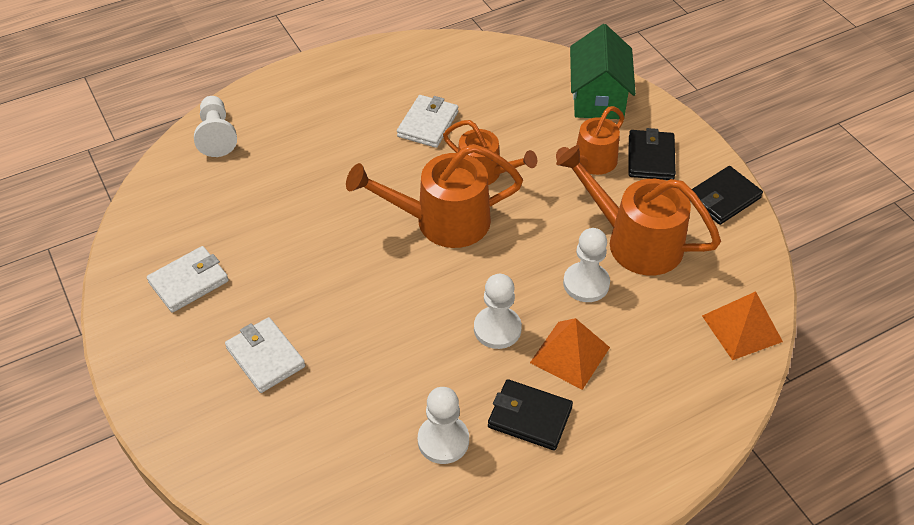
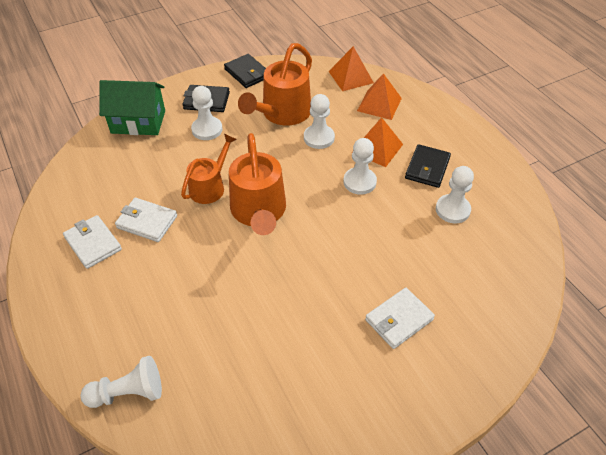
camera: 90 degrees left, 0 degrees up
white wallet [147,246,229,313] -> white wallet moved to [63,215,122,269]
orange watering can [556,106,624,175] -> white pawn [191,86,223,140]
none -> orange pyramid [357,73,402,120]

